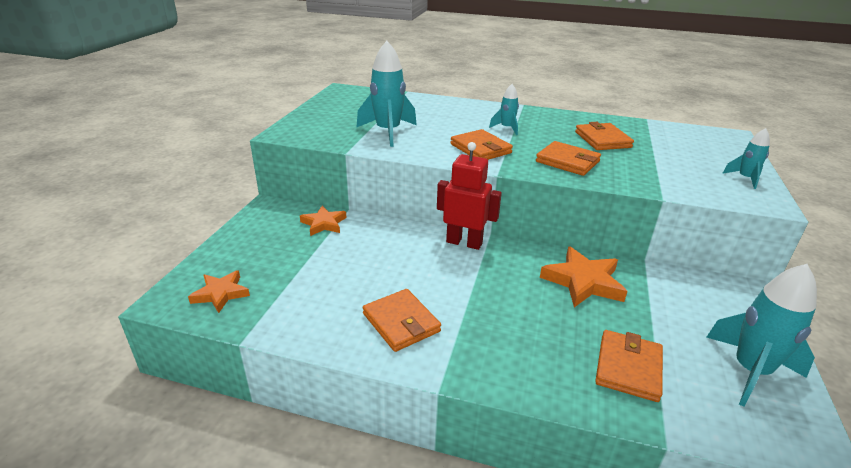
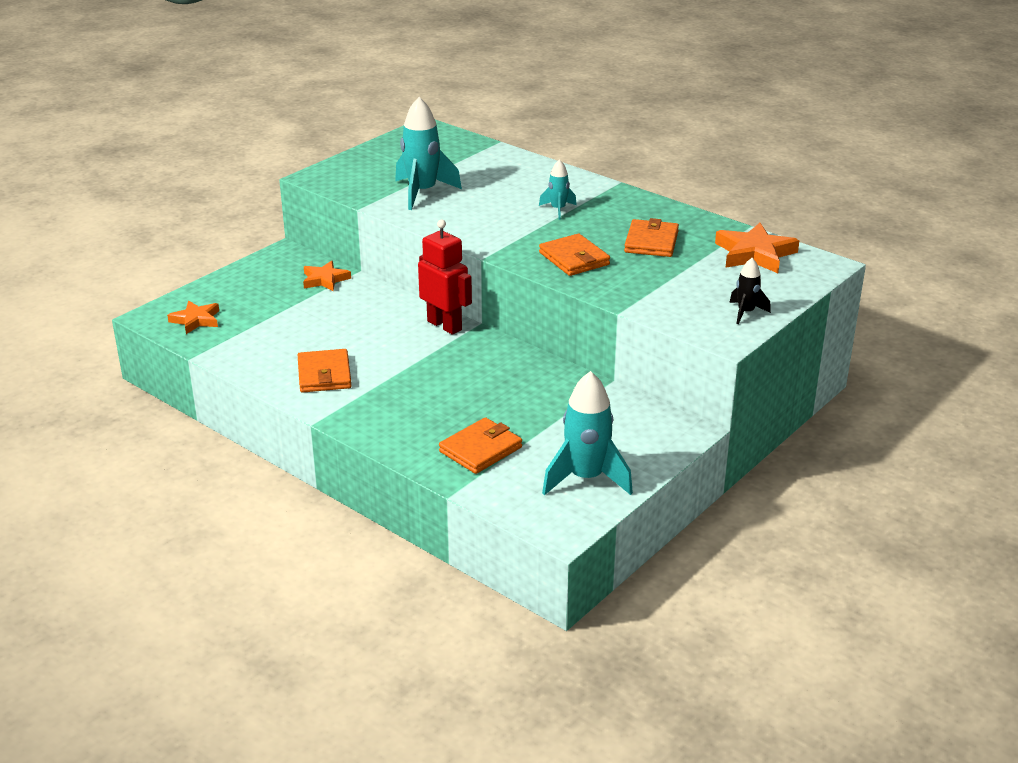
camera: 25 degrees right, 0 degrees up
orange wallet [450,129,513,160] -> none
orange star [540,246,628,307] -> orange star moved to [715,223,800,273]
turquoise rocket [722,128,770,189] -> black rocket [729,258,771,324]

